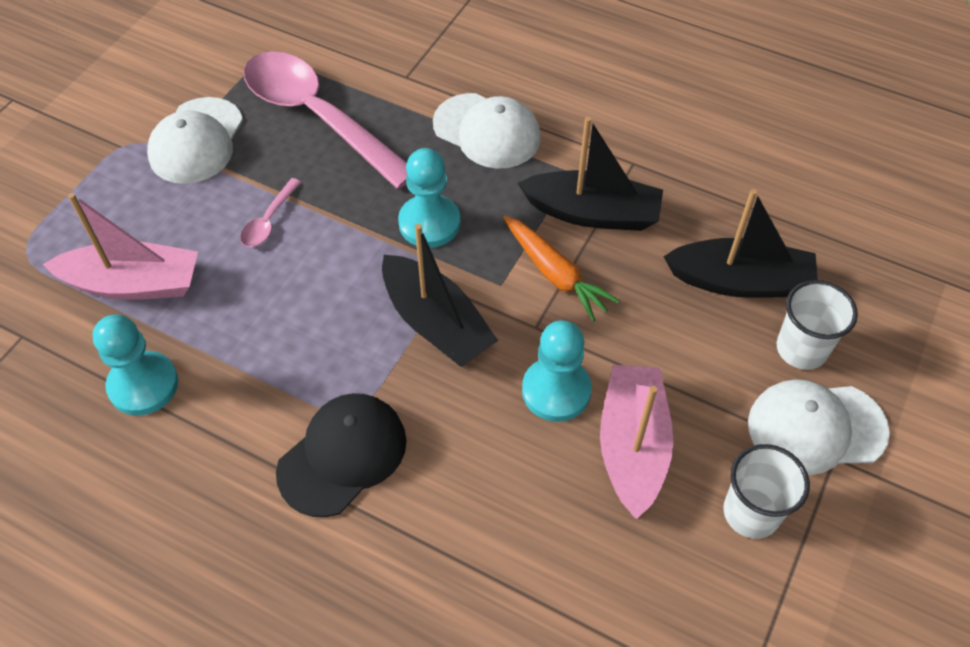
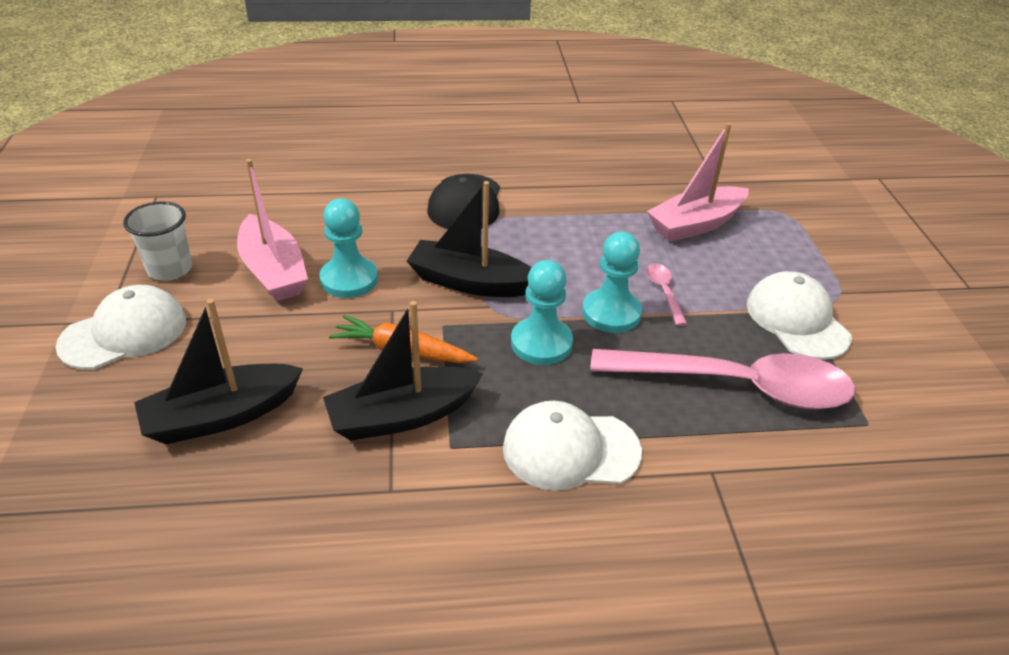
camera: 145 degrees right, 15 degrees down
turquoise pawn [93,314,178,416] -> turquoise pawn moved to [582,232,642,333]
white cup [777,280,858,370] -> none

